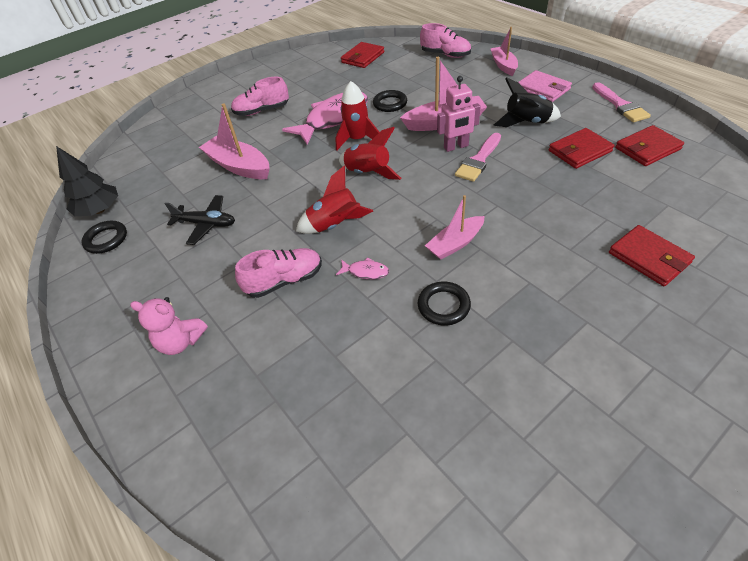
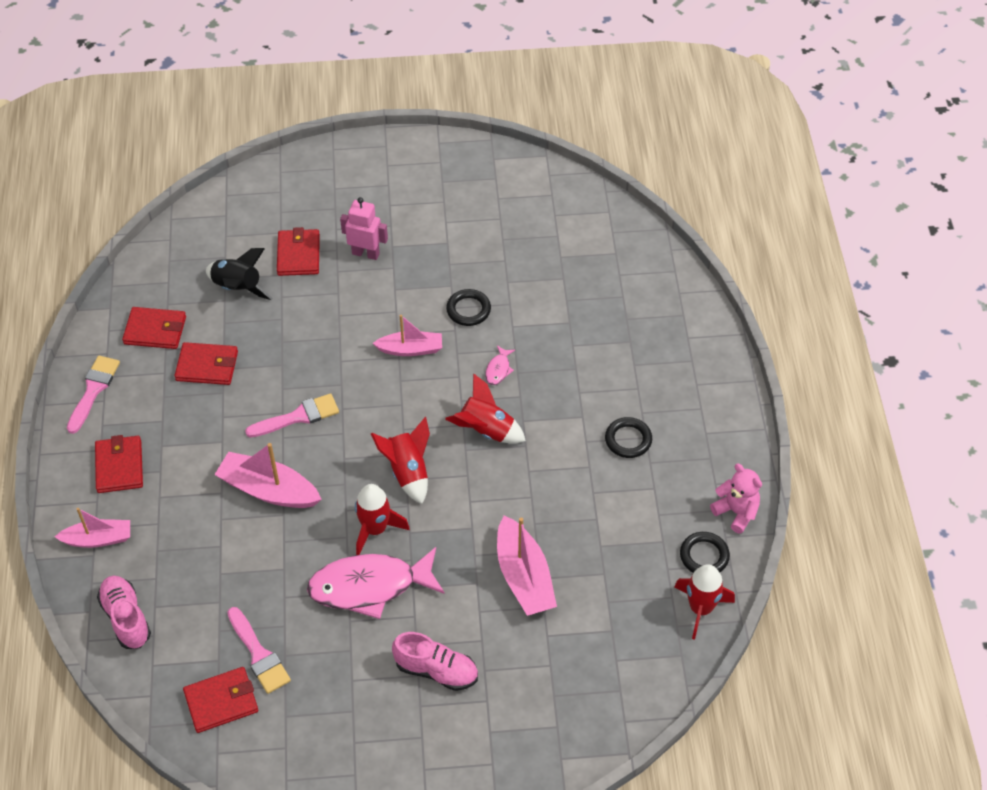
camera: 150 degrees left, 5 degrees up
black tree [56,146,118,216] -> red rocket [674,564,735,640]
pink teddy bear [130,297,208,355] -> pink teddy bear moved to [710,464,762,534]
black plane [165,195,235,245] -> none
pink shoe [235,248,322,298] -> none
pink fish [336,257,389,279] -> pink fish turned 120 degrees counterclockwise [485,345,515,385]
black ring [373,90,407,112] -> black ring moved to [605,417,652,458]
pink robot [437,76,481,152] -> pink robot moved to [340,197,388,260]
pink boat [490,27,518,76] -> pink boat turned 120 degrees counterclockwise [54,508,130,548]
black rocket [494,77,561,127] -> black rocket moved to [206,248,273,300]
pink wallet [518,70,572,102] -> red wallet [95,435,143,493]
none -> pink brush [227,607,291,694]

